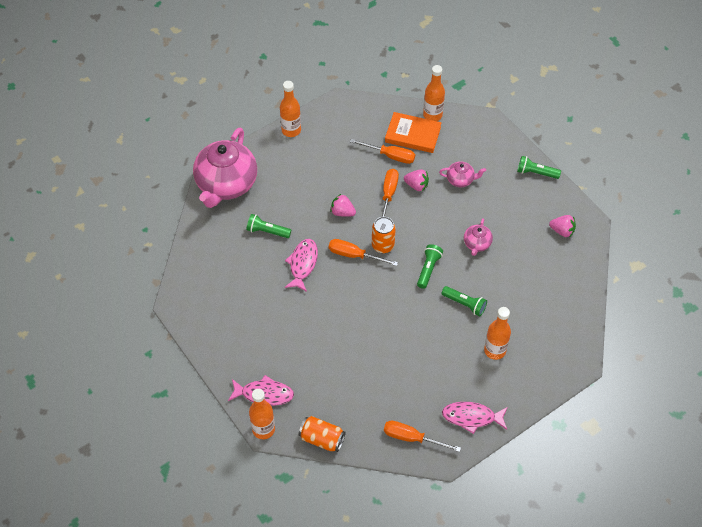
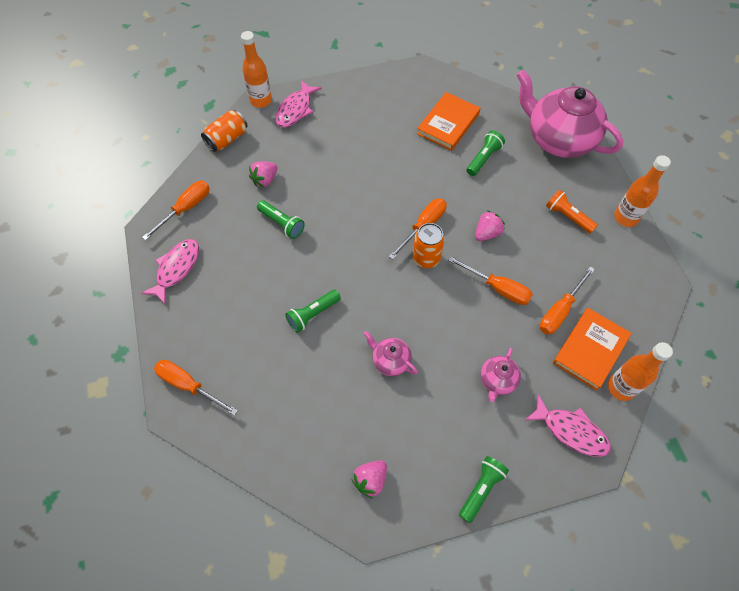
camera: 110 degrees right, 5 degrees up
pink fish [285,239,318,292] -> pink fish moved to [525,394,611,457]
pink strawberry [404,169,429,191] -> pink strawberry moved to [249,161,277,187]
green flashlight [417,244,443,289] -> green flashlight moved to [257,200,305,239]
orange bottle [484,307,511,360] -> none
none -> orange screwdriver [154,360,238,416]
none -> orange book [417,92,480,151]
none -> orange flashlight [546,190,598,234]

